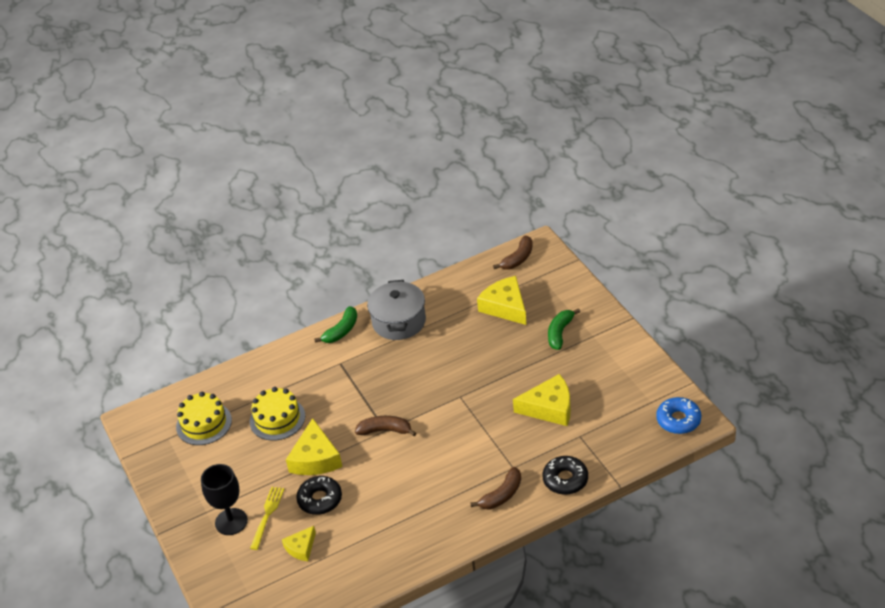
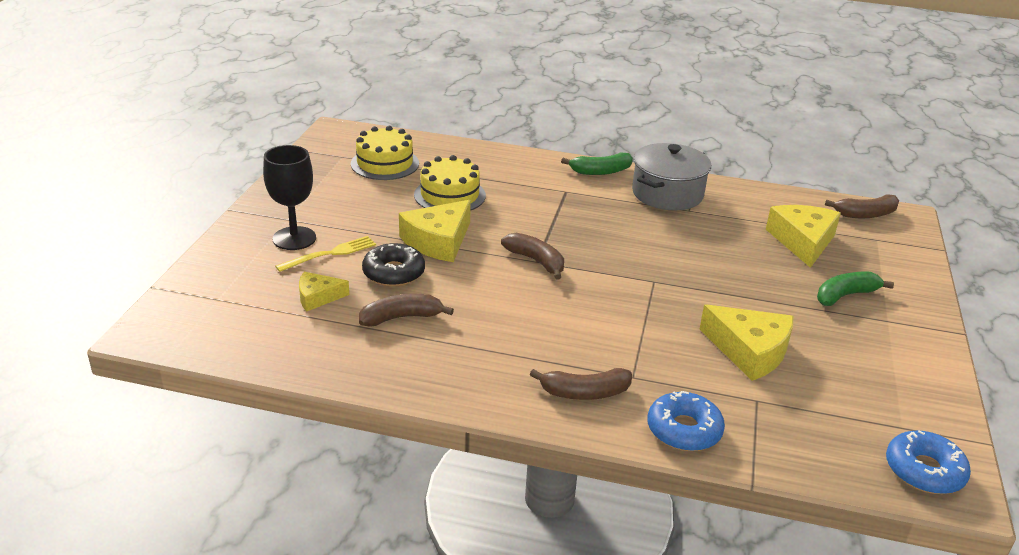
camera: 35 degrees right, 10 degrees down
black donut [543,456,588,495] -> blue donut [647,391,725,451]
none -> brown banana [359,294,454,327]

